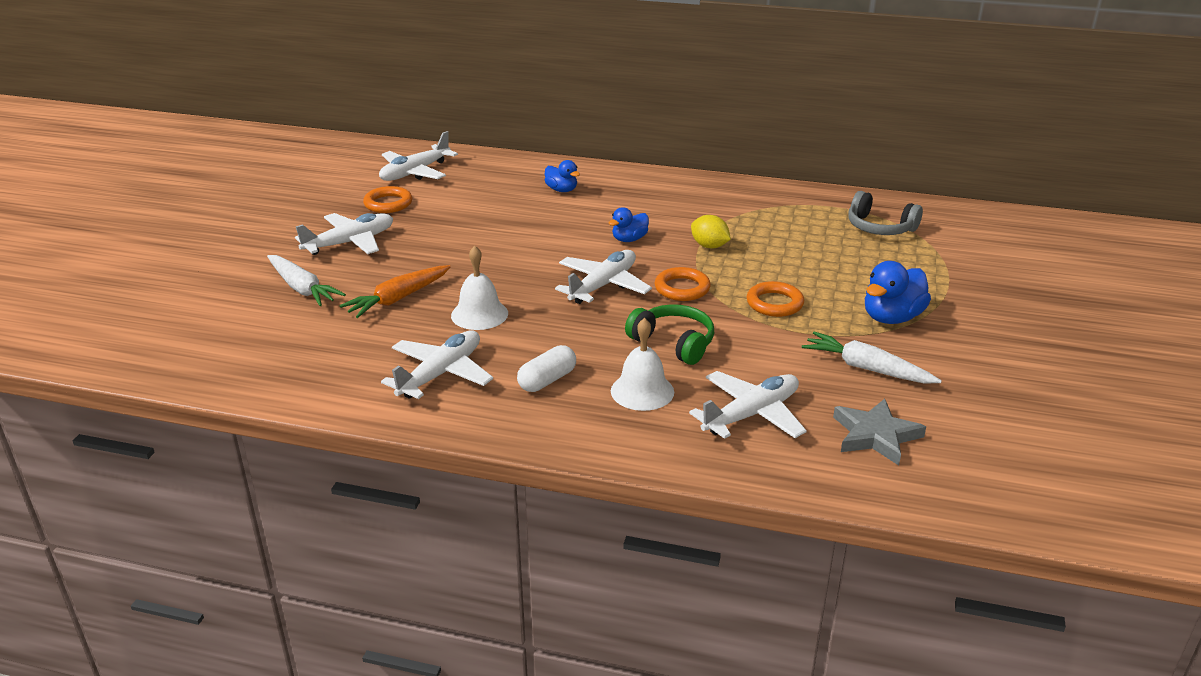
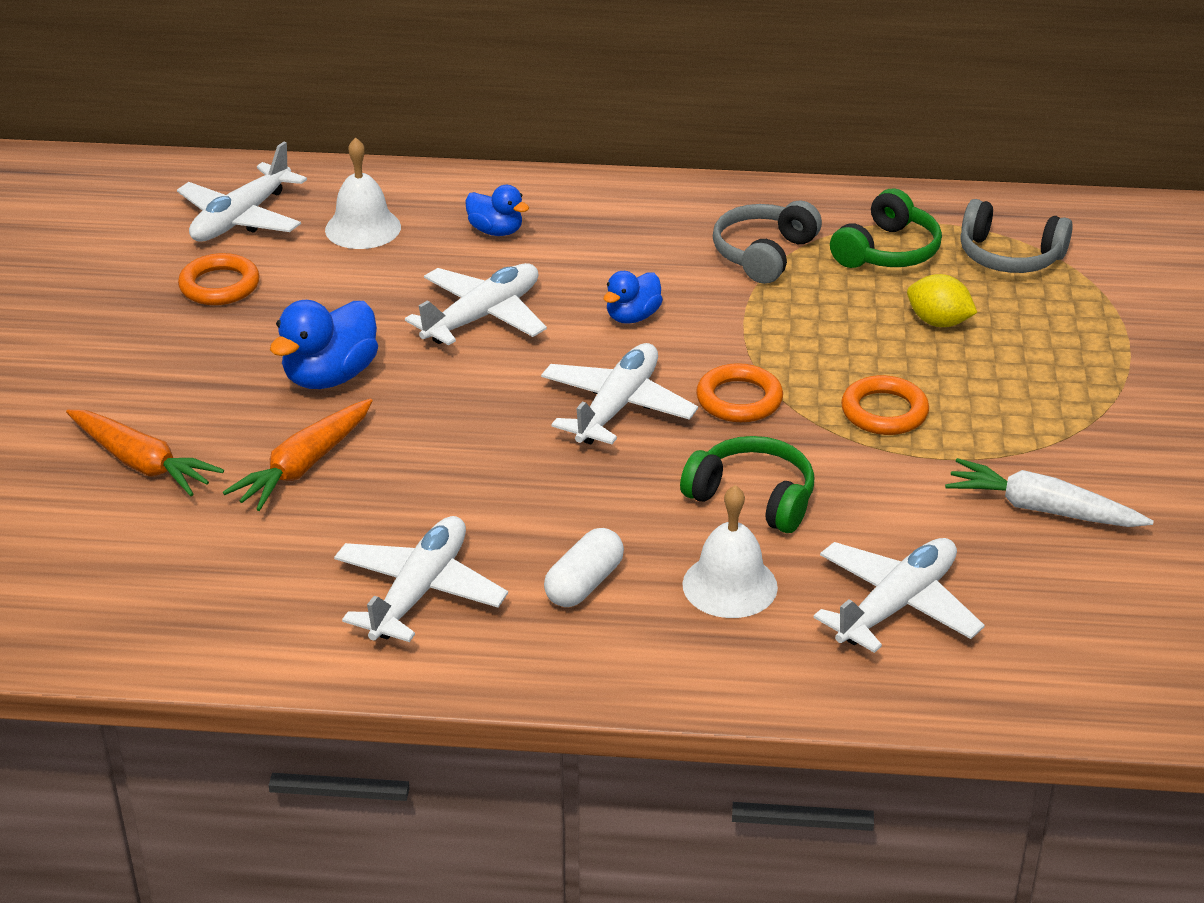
camera: 10 degrees left, 5 degrees up
white carrot [267,255,346,306] -> orange carrot [66,410,224,496]
white plane [295,213,393,255] -> white plane moved to [405,263,547,345]
white bell [451,246,508,330] -> white bell moved to [325,137,401,249]
yellow lemon [691,215,731,248] -> yellow lemon moved to [907,274,977,327]
grey star [833,399,926,465] -> none
blue duck [865,261,931,324] -> blue duck moved to [270,300,378,389]
none -> grey headphones [713,200,822,284]
none -> green headphones [830,188,942,268]

